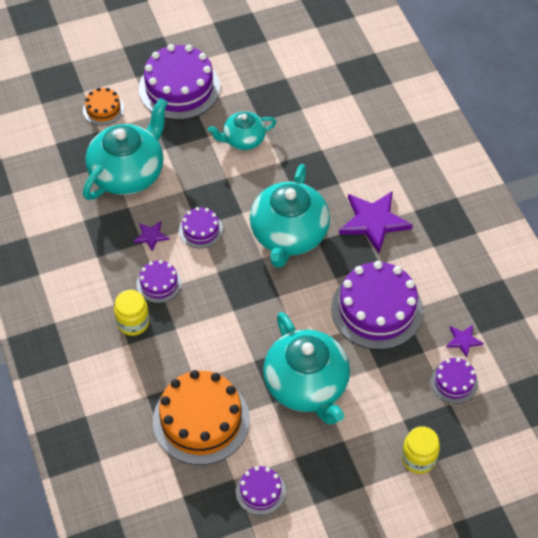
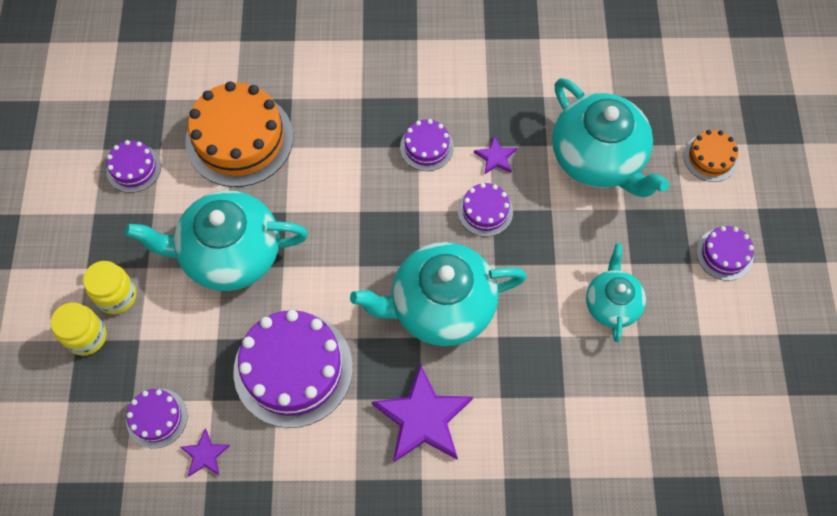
camera: 110 degrees right, 10 degrees up
yellow jar [114,290,150,336] -> yellow jar moved to [83,261,136,314]
purple cake [139,44,220,120] -> purple cake [696,226,754,281], size x0.50
turquoise teapot [250,164,330,268] -> turquoise teapot turned 45 degrees counterclockwise [350,242,527,346]

